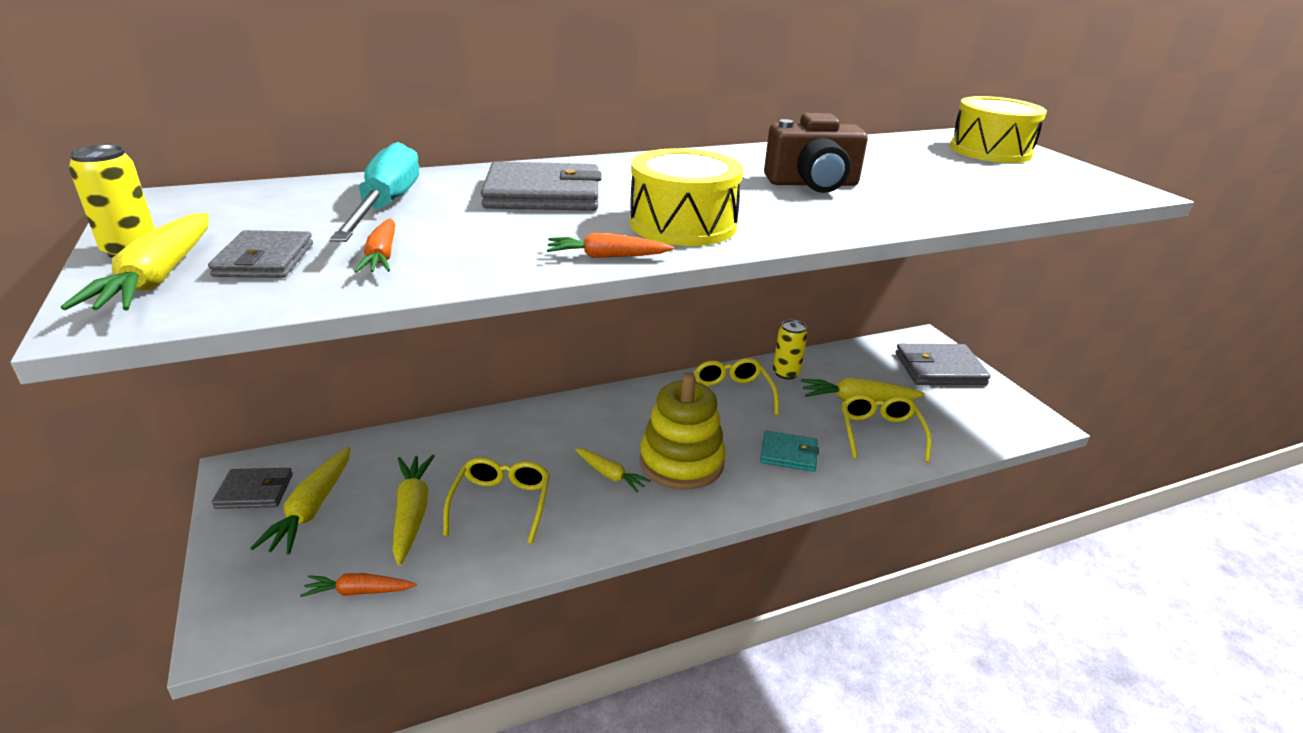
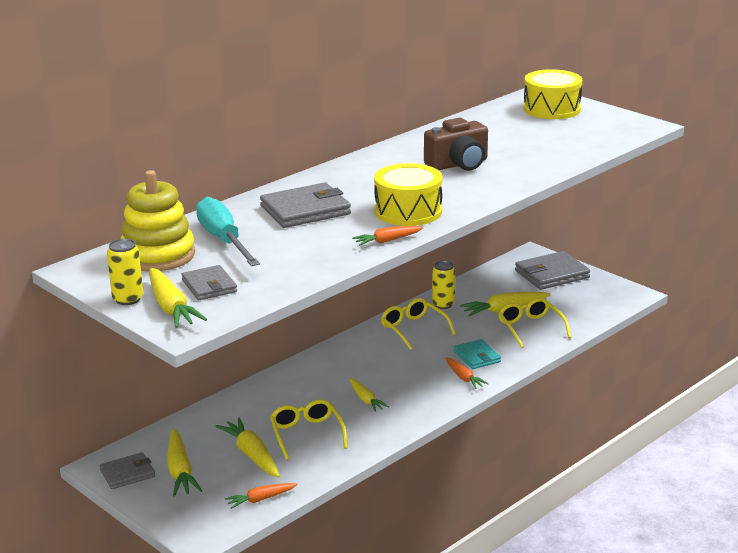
camera: 20 degrees left, 5 degrees down
orange carrot [354,219,395,273] -> orange carrot moved to [445,357,488,389]
yellow carrot [575,448,651,492] -> yellow carrot turned 45 degrees clockwise [349,378,389,412]
yellow stacking toy [640,373,726,490] -> yellow stacking toy moved to [120,170,195,271]
turquoise wallet [760,431,819,472] -> turquoise wallet turned 75 degrees clockwise [453,339,501,369]

